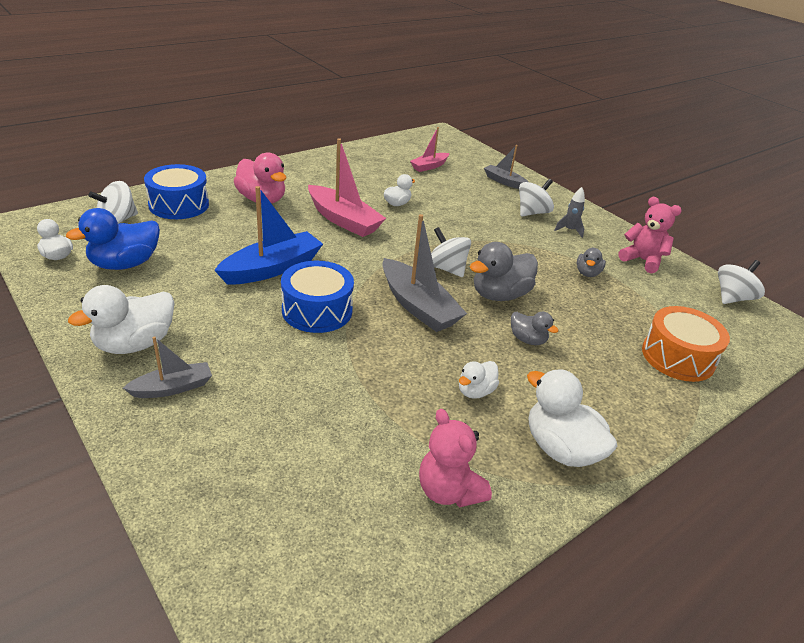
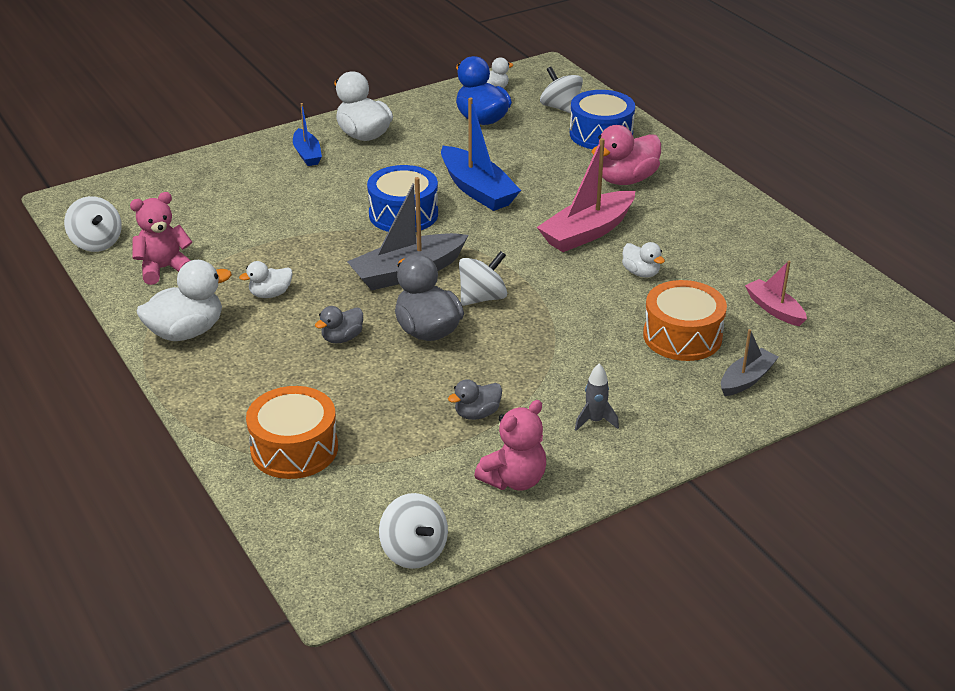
camera: 100 degrees right, 0 degrees up
grey boat [123,337,212,398] -> blue boat [293,103,322,166]
white duck [459,361,499,399] -> white duck turned 75 degrees counterclockwise [239,261,293,298]
white spinning top [519,179,554,216] -> white spinning top moved to [64,196,122,252]
grey duck [577,248,606,277] -> grey duck turned 60 degrees counterclockwise [448,379,502,420]
none -> orange drum [643,280,727,361]

